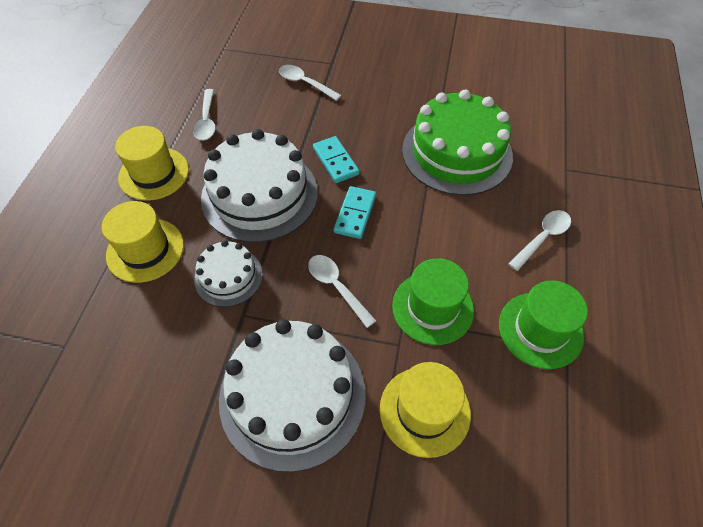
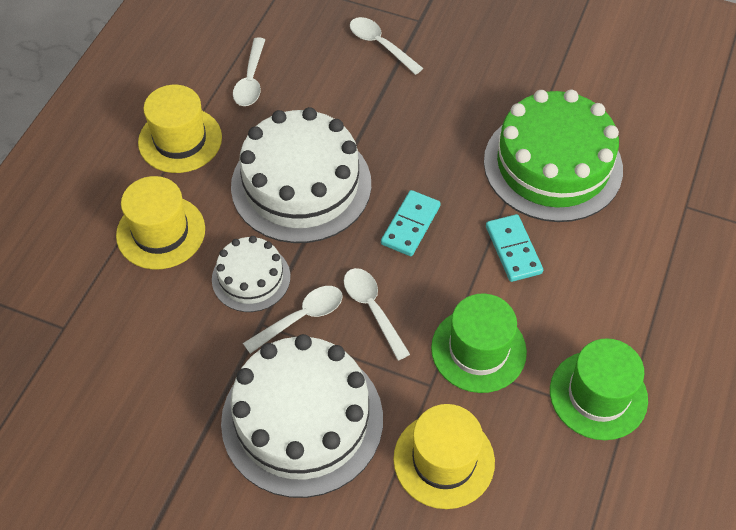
camera: 10 degrees right, 0 degrees up
turquoise domino [313,136,360,183] -> turquoise domino moved to [486,214,543,282]
white spoon [508,210,571,271] -> white spoon moved to [243,286,342,354]

